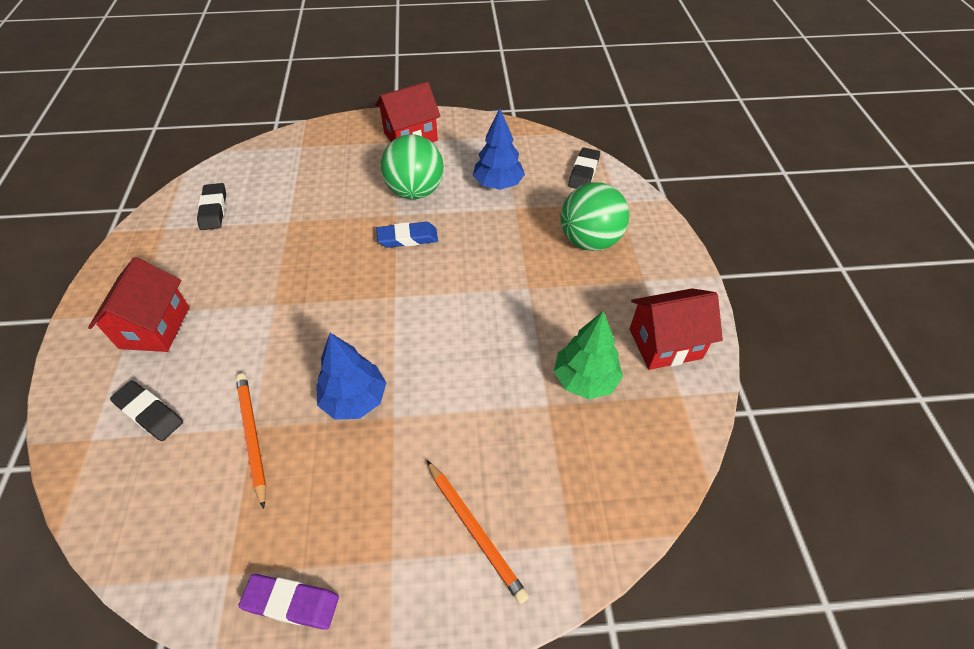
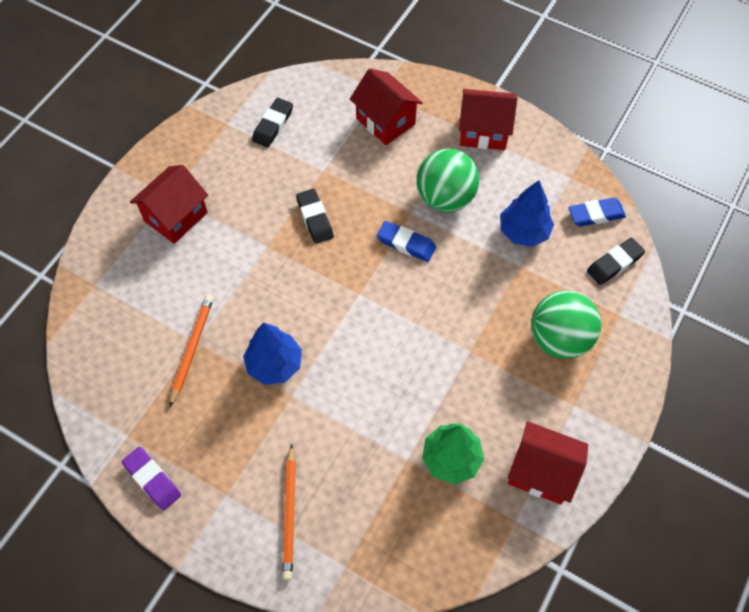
camera: 35 degrees right, 10 degrees up
black eraser [110,381,183,441] -> black eraser moved to [296,189,334,244]
none -> red house [350,68,423,145]
none -> blue eraser [568,198,626,227]

